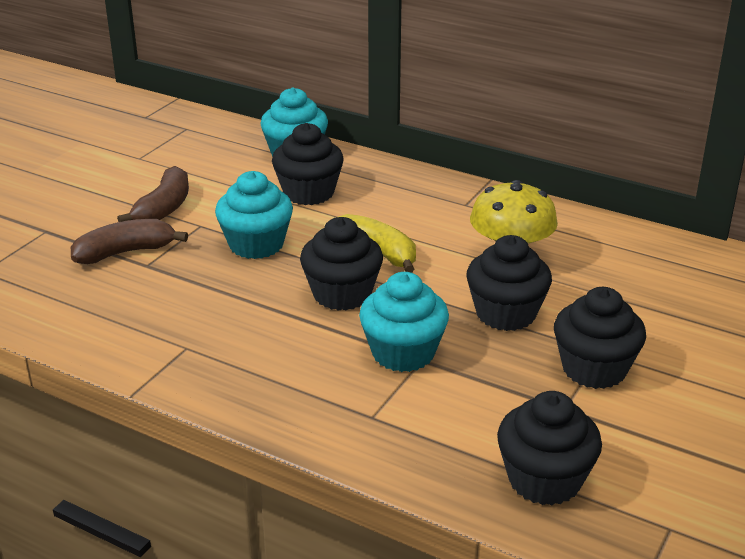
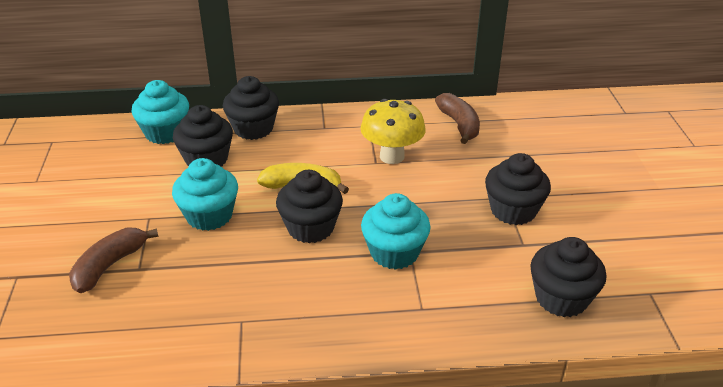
camera: 35 degrees left, 5 degrees up
brown banana [117,166,189,222] -> brown banana moved to [435,93,480,144]
black cupcake [466,235,552,331] -> black cupcake moved to [223,76,279,140]

